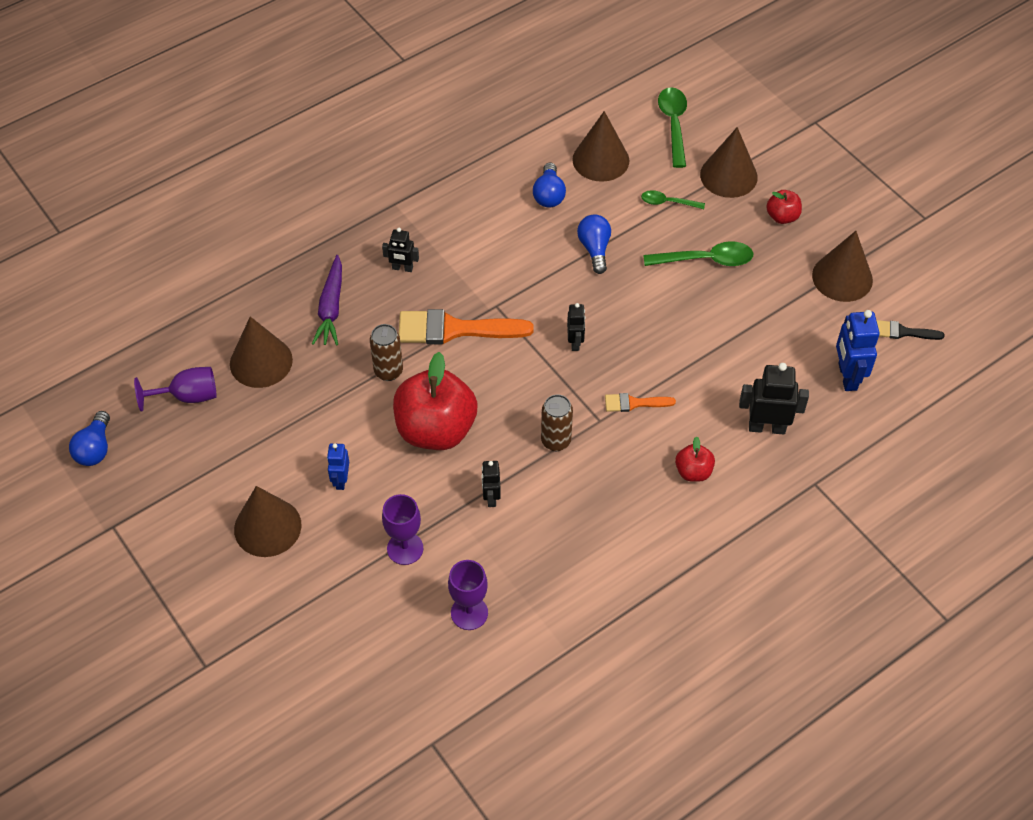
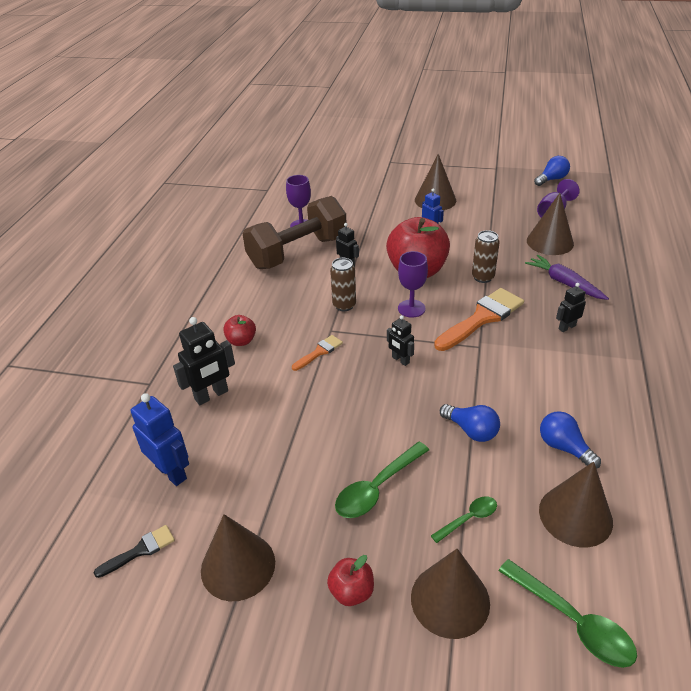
camera: 140 degrees right, 15 degrees down
blue light bulb [69,411,110,466] -> blue light bulb turned 90 degrees clockwise [534,156,570,186]
purple goblet [382,494,423,565] -> purple goblet moved to [398,251,428,318]
none -> brown dumbbell [242,196,347,269]

